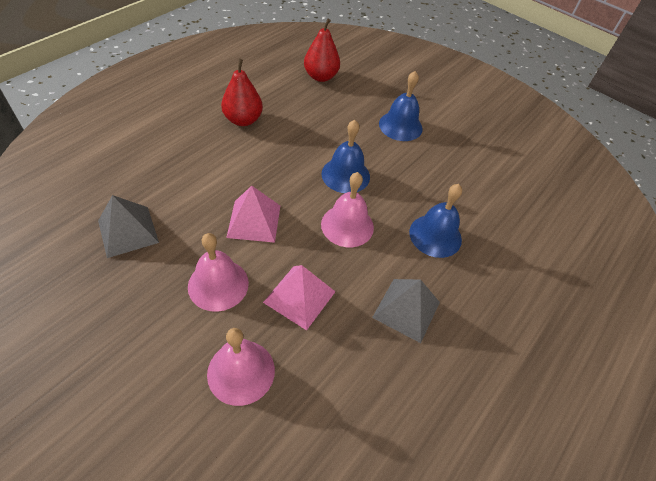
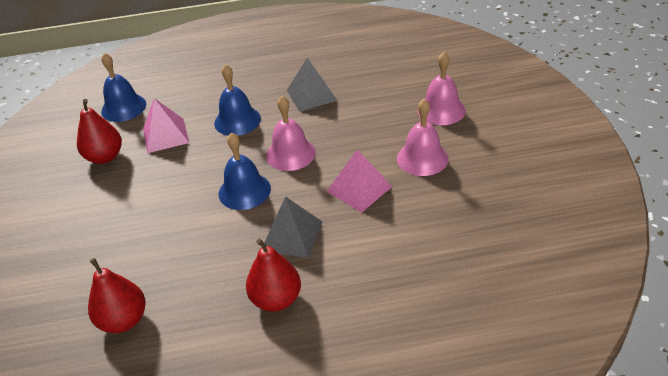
camera: 130 degrees left, 10 degrees down
grey pyramid [98,195,159,258] -> grey pyramid moved to [264,196,322,258]
pink pyramid [263,265,336,330] -> pink pyramid moved to [143,98,189,153]
blue bell [379,71,422,141] -> blue bell moved to [101,53,146,122]
none -> red pear [77,99,122,164]

